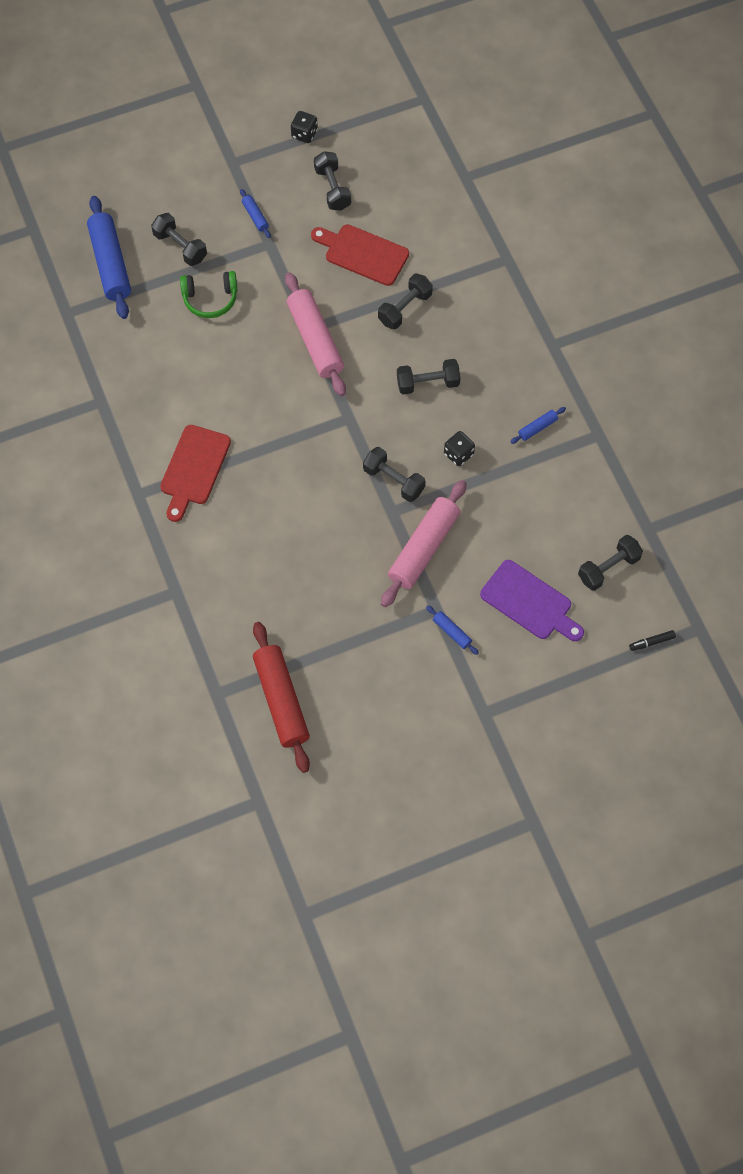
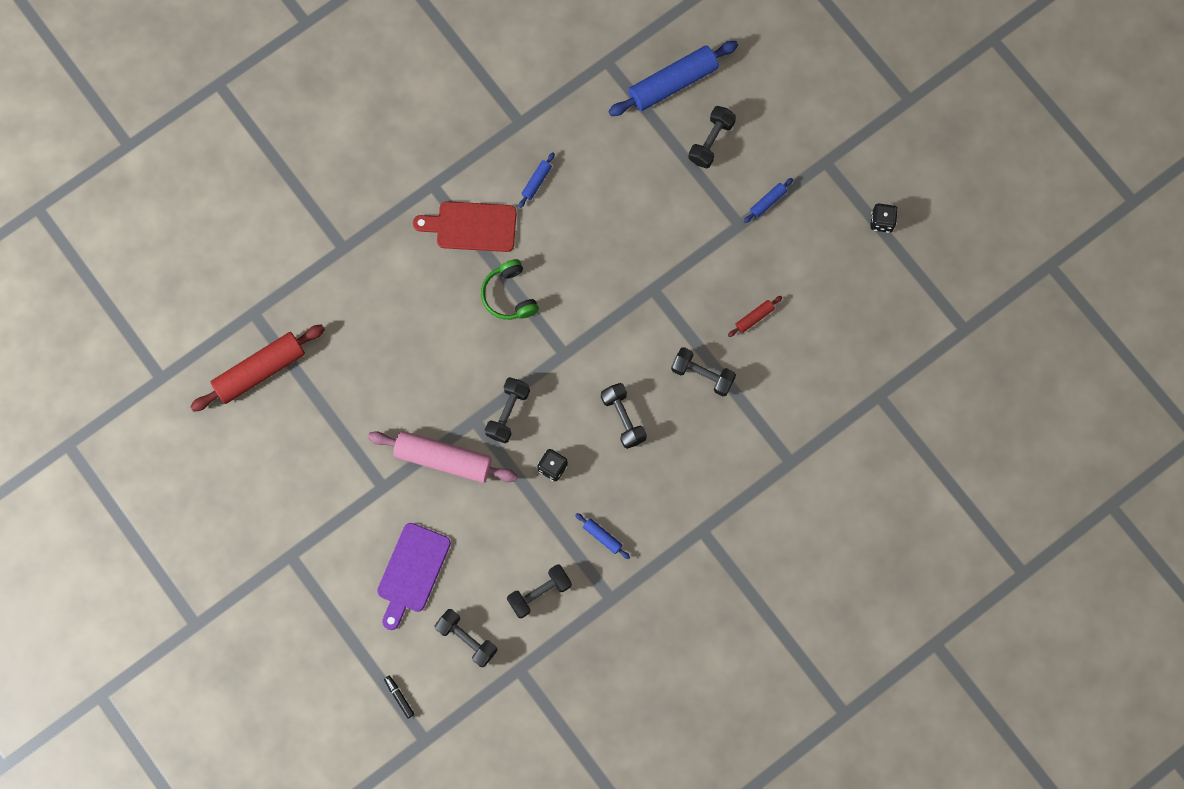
camera: 75 degrees right, 10 degrees up
green headphones [180,271,238,318] -> green headphones moved to [481,259,539,320]
pink rolling pin [285,272,346,396] -> none
red cutting board [311,224,409,286] -> red rolling pin [728,296,782,337]
black dumbbell [314,151,351,211] -> black dumbbell moved to [507,564,572,618]
blue rolling pin [426,605,479,655] -> blue rolling pin moved to [519,152,555,208]

